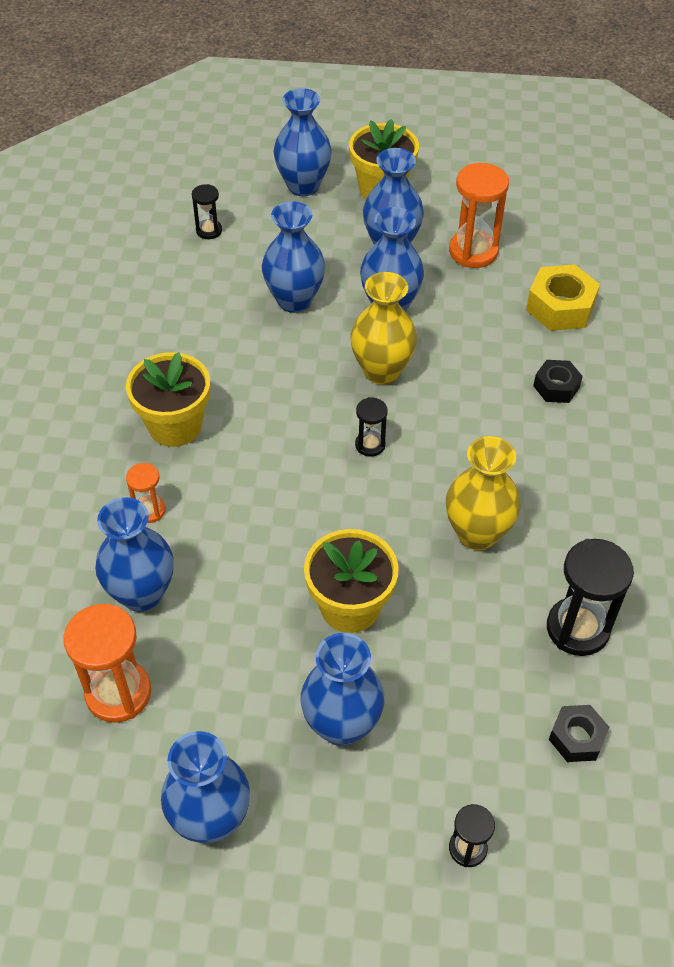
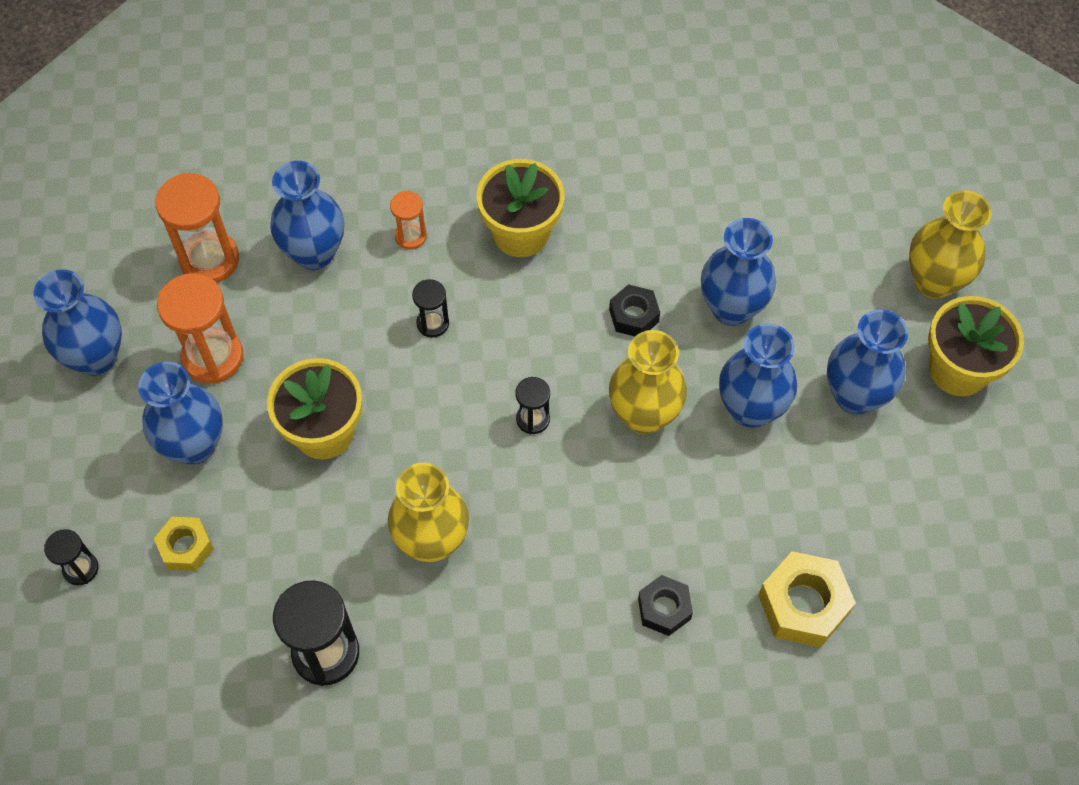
camera: 80 degrees right, 10 degrees up
black hourglass [192,184,222,239] -> black hourglass moved to [412,279,449,338]
blue vase [273,88,332,196] -> yellow vase [909,190,992,299]
orange hourglass [449,163,509,268] -> orange hourglass moved to [157,273,243,384]
black nut [549,705,609,762] -> black nut moved to [609,284,660,336]
none -> yellow nut [154,517,214,571]

